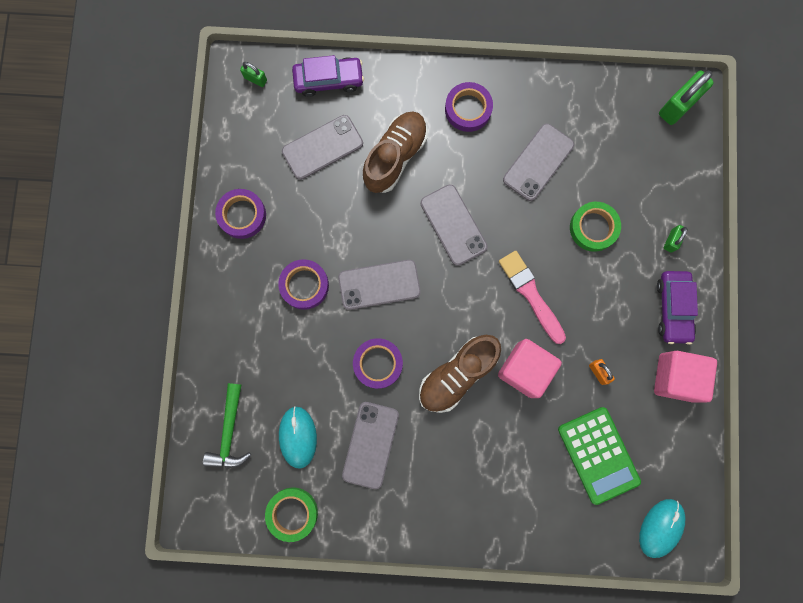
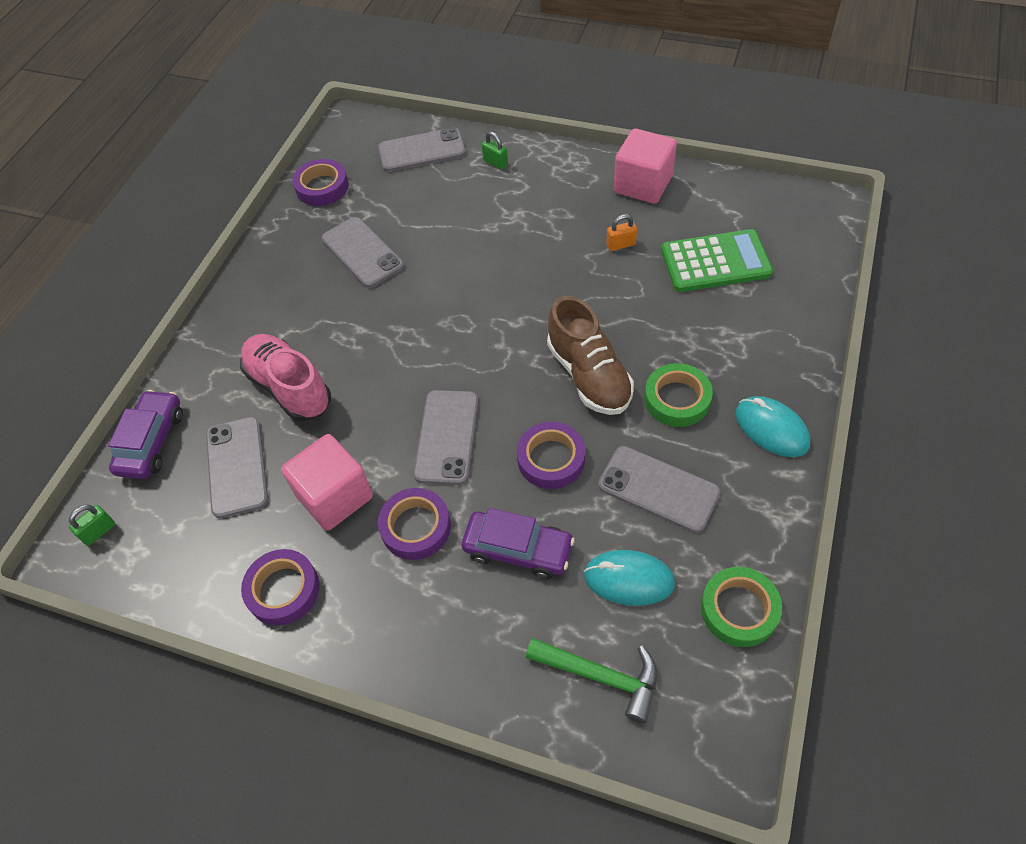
camera: 70 degrees left, 25 degrees down
brown shoe [362,112,428,193] -> pink shoe [240,334,331,421]
grey phone [421,184,488,266] -> grey phone moved to [378,127,466,172]
purple tape [445,82,493,132] -> purple tape moved to [292,159,349,206]
pink cube [498,339,562,398] -> pink cube moved to [281,434,373,531]
pink brush [499,251,566,344] -> none
green tape [570,202,621,252] -> green tape moved to [644,363,713,427]
turquoise mouse [639,499,686,558] -> turquoise mouse moved to [736,396,810,457]
purple car [657,271,698,345] -> purple car moved to [462,508,575,579]
green padlock [659,71,714,125] -> none

